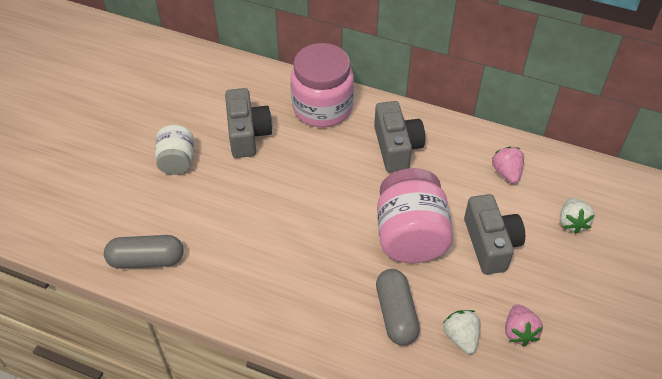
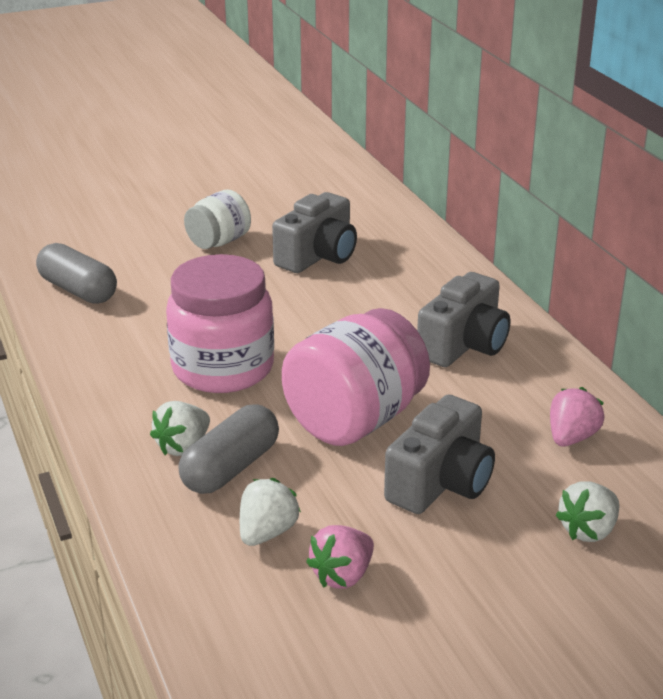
camera: 45 degrees right, 20 degrees down
pink jar [290,43,354,127] -> pink jar moved to [166,254,274,393]
none -> white strawberry [150,401,210,456]

